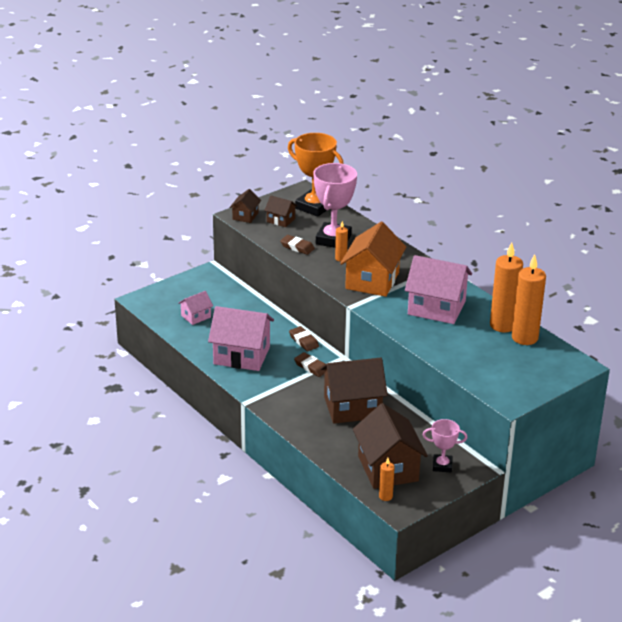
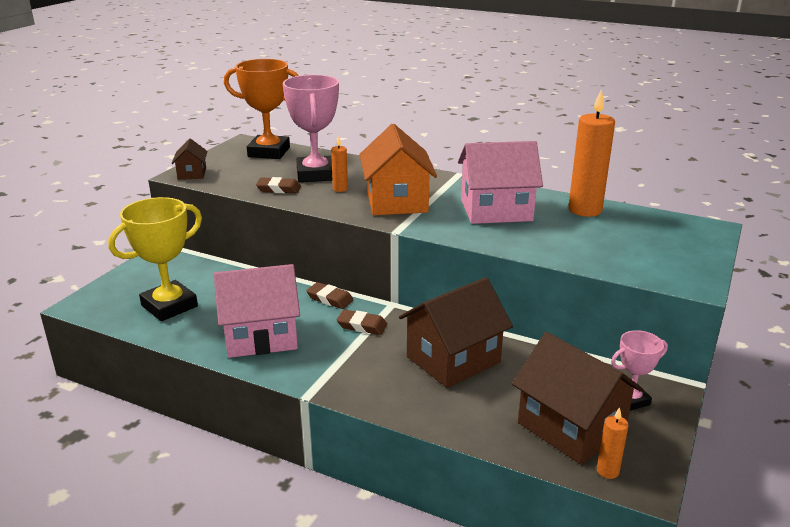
camera: 25 degrees left, 5 degrees down
pink house [178,291,213,325] -> yellow trophy [108,197,202,321]
brown house [264,195,297,227] -> none
orange candle [512,254,546,345] -> none

